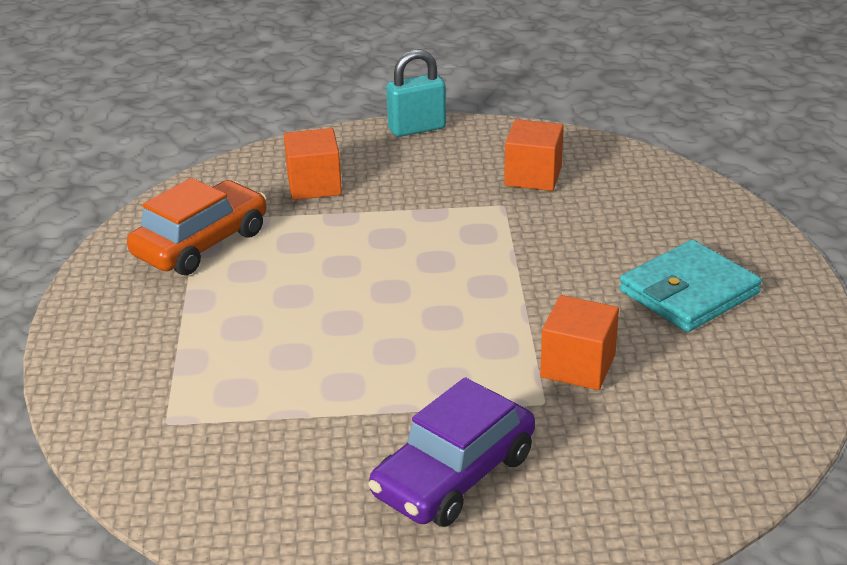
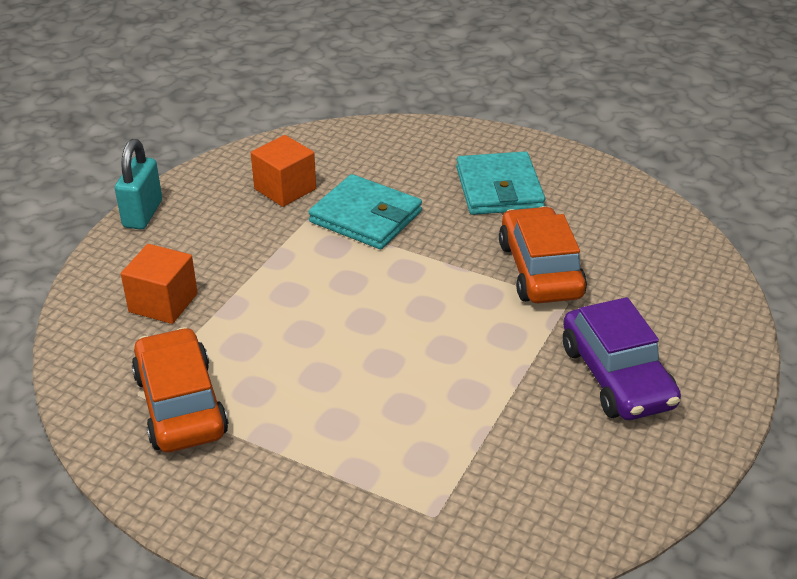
camera: 60 degrees left, 5 degrees up
orange cube [540,295,619,390] -> orange car [499,206,587,303]
none -> turquoise wallet [309,174,422,249]

